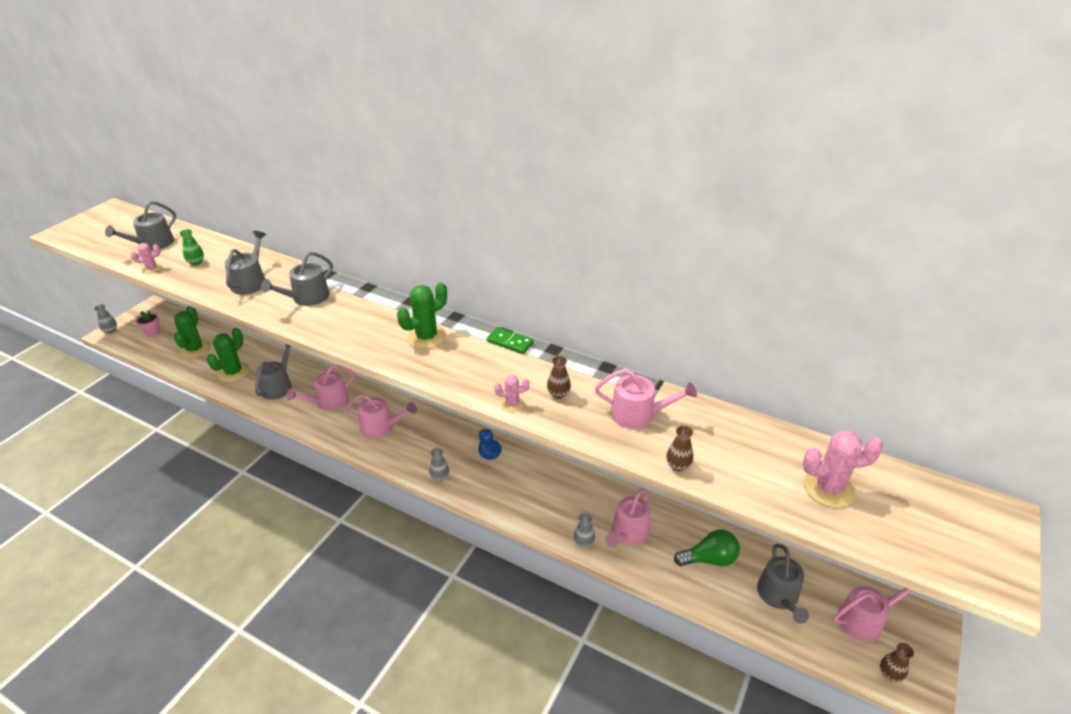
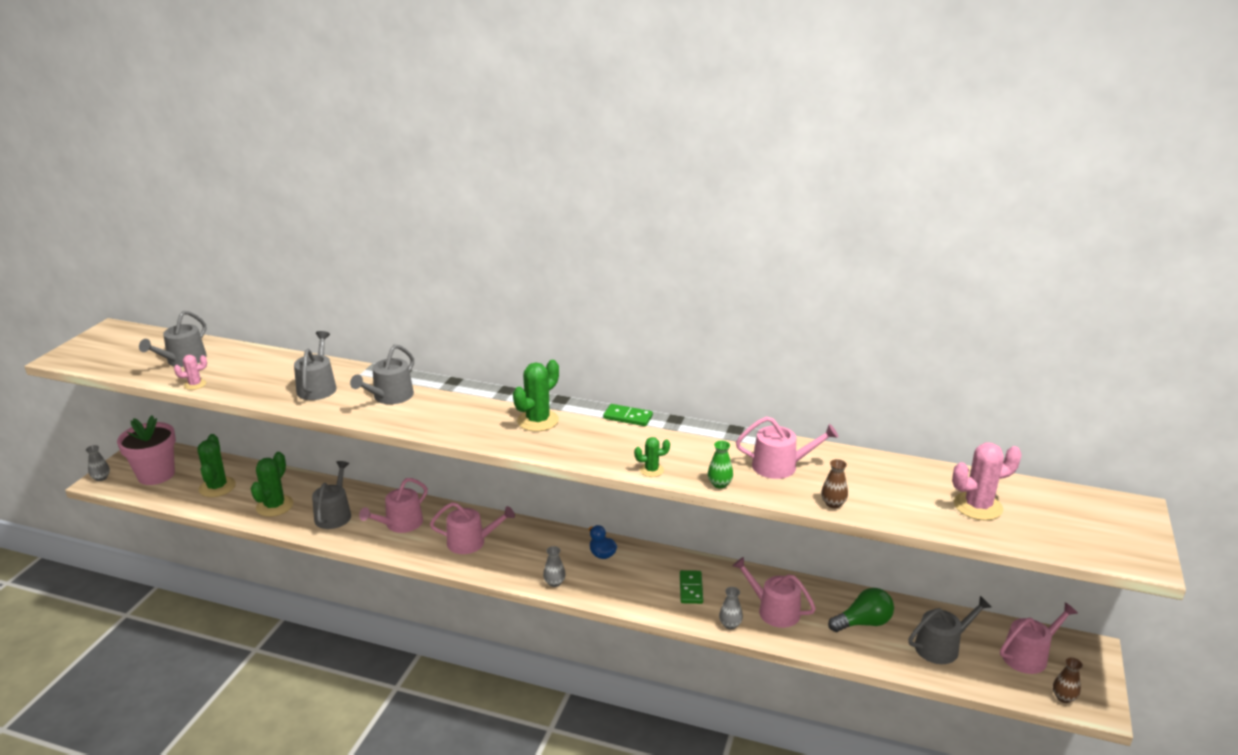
camera: 10 degrees left, 10 degrees down
pink flower pot [135,311,160,337] -> pink flower pot [117,415,176,485], size x2.09
green vase [179,229,204,266] -> green vase moved to [708,441,733,489]
pink cactus [494,375,529,412] -> green cactus [634,437,670,477]
brown vase [547,356,571,399] -> none
pink watering can [605,488,651,548] -> pink watering can turned 105 degrees clockwise [732,557,816,628]
grey watering can [757,544,809,623] -> grey watering can turned 105 degrees counterclockwise [908,596,992,664]
none -> green domino [680,570,703,604]

